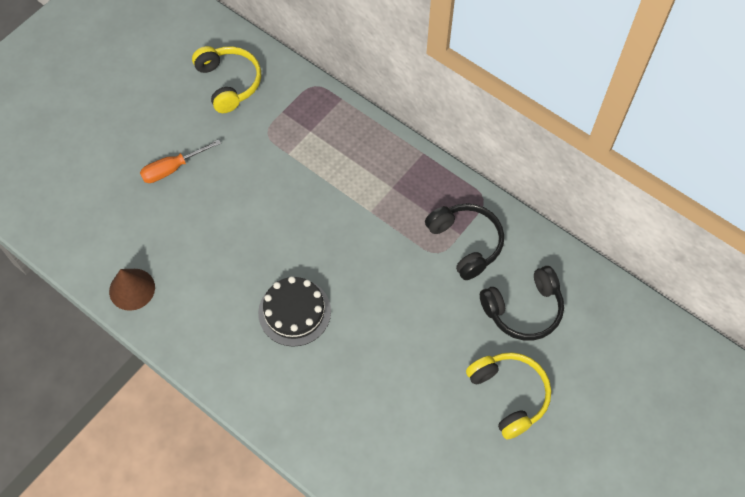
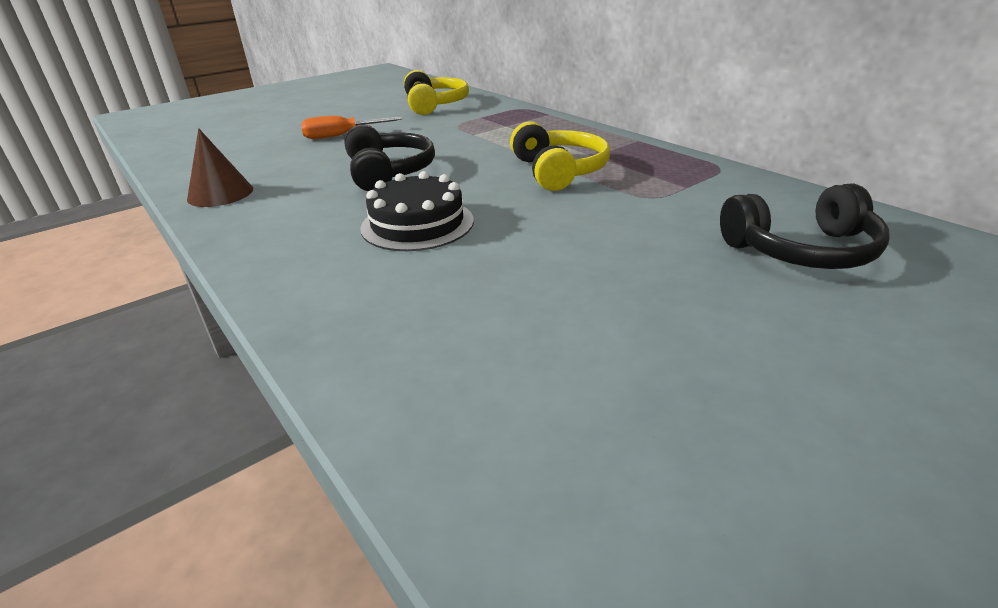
camera: 15 degrees right, 30 degrees down
black headphones [425,203,504,280] -> black headphones moved to [344,124,435,191]
yellow headphones [466,352,551,439] -> yellow headphones moved to [510,121,610,191]

